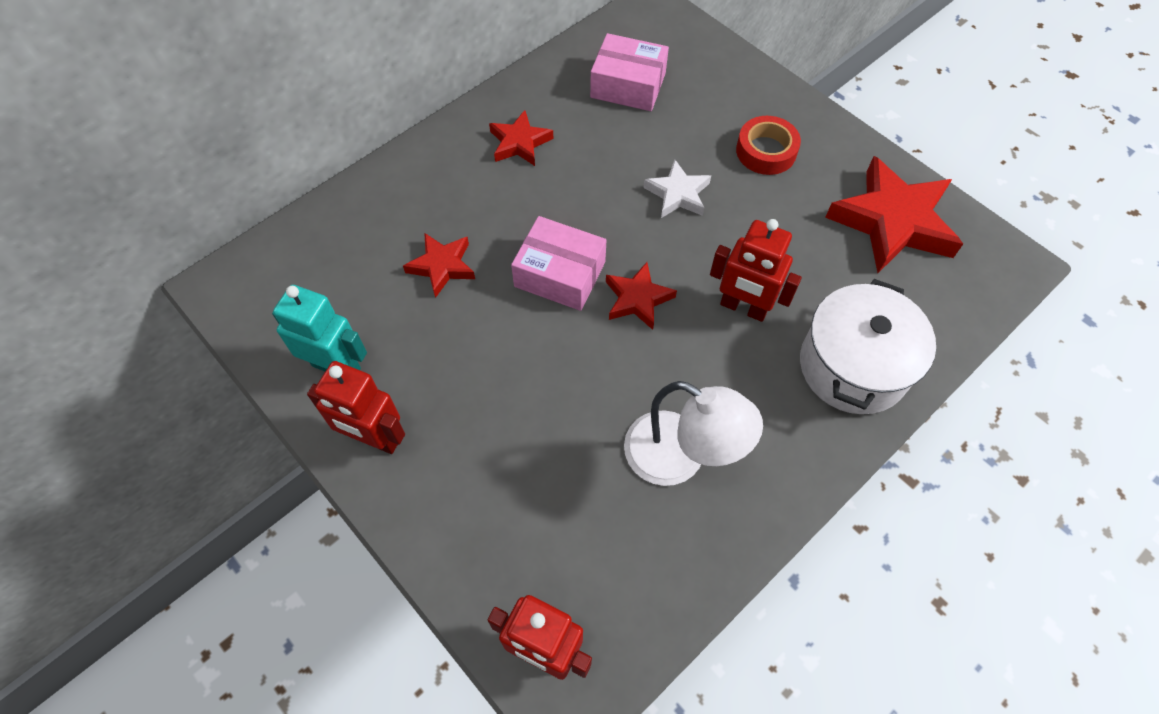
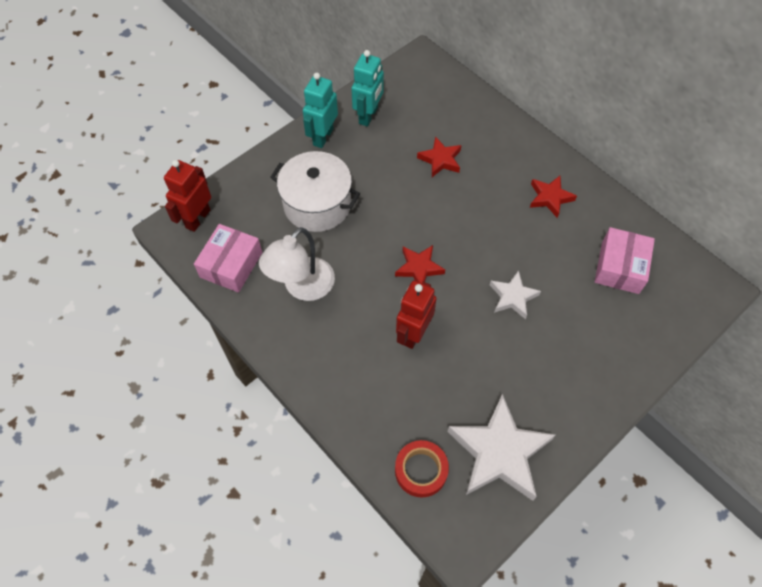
camera: 90 degrees right, 0 degrees up
red robot [307,361,405,454] -> turquoise robot [303,73,338,148]
pink box [511,216,606,311] -> pink box moved to [194,224,262,293]
red tape [736,116,801,175] -> red tape moved to [395,440,449,498]
white pot [800,279,936,414] -> white pot moved to [270,151,360,232]
red star [825,156,963,273] -> white star [448,394,555,501]

